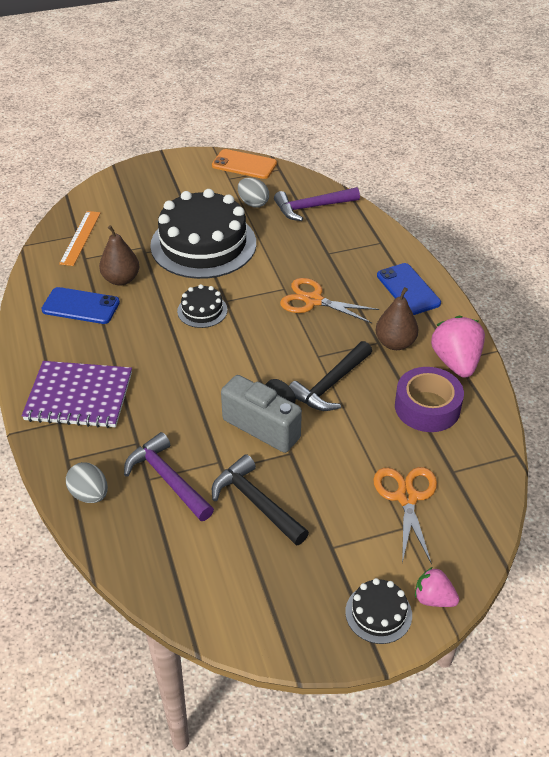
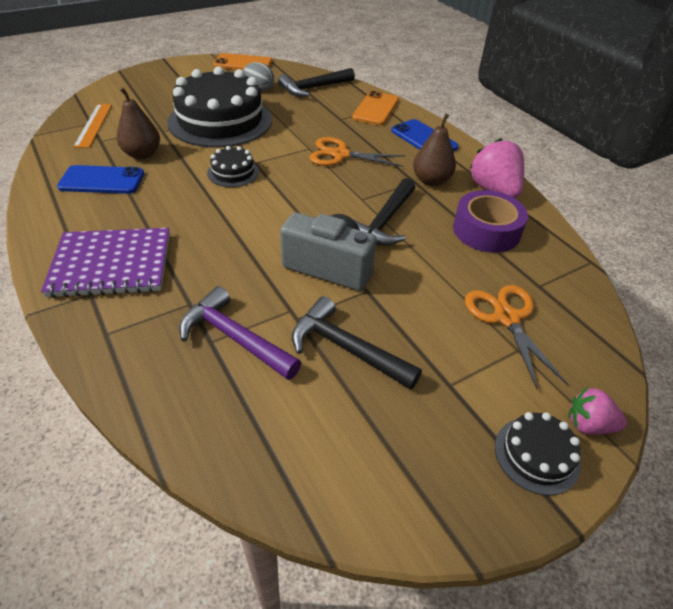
camera: 15 degrees left, 0 degrees up
grey egg [66,462,108,503] -> none
purple hammer [274,187,360,221] -> black hammer [278,68,355,96]
none -> orange phone [352,91,399,125]

